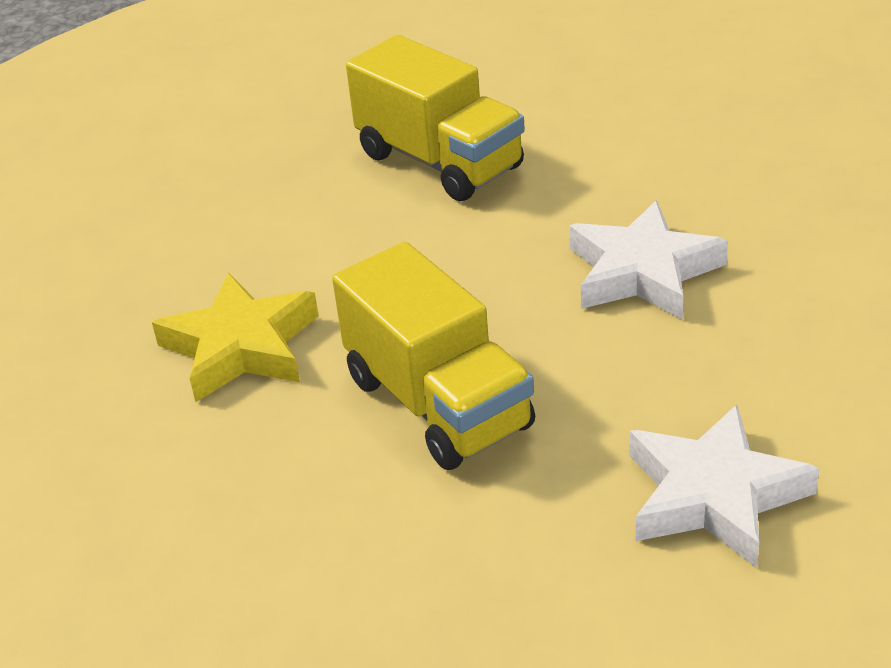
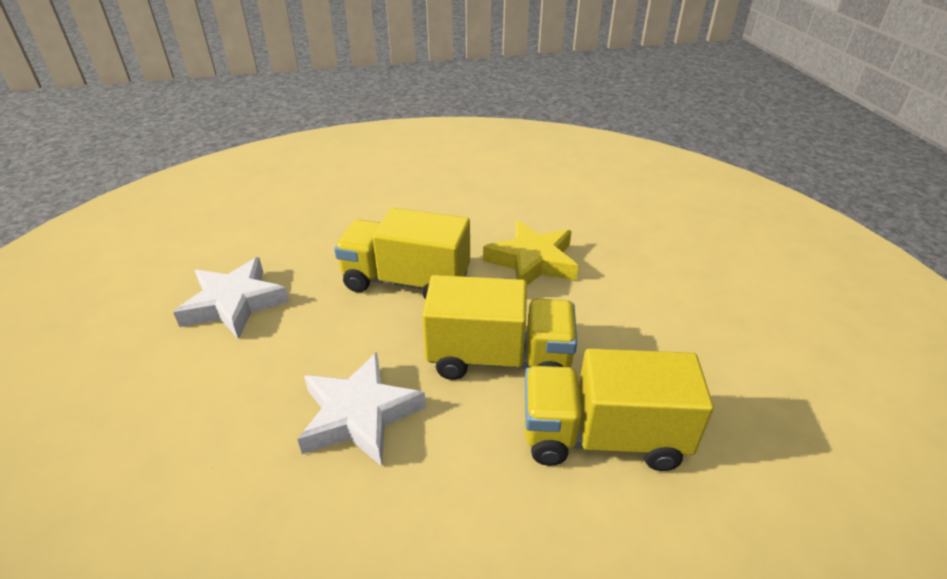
camera: 135 degrees right, 0 degrees up
none -> yellow truck [422,275,577,380]

